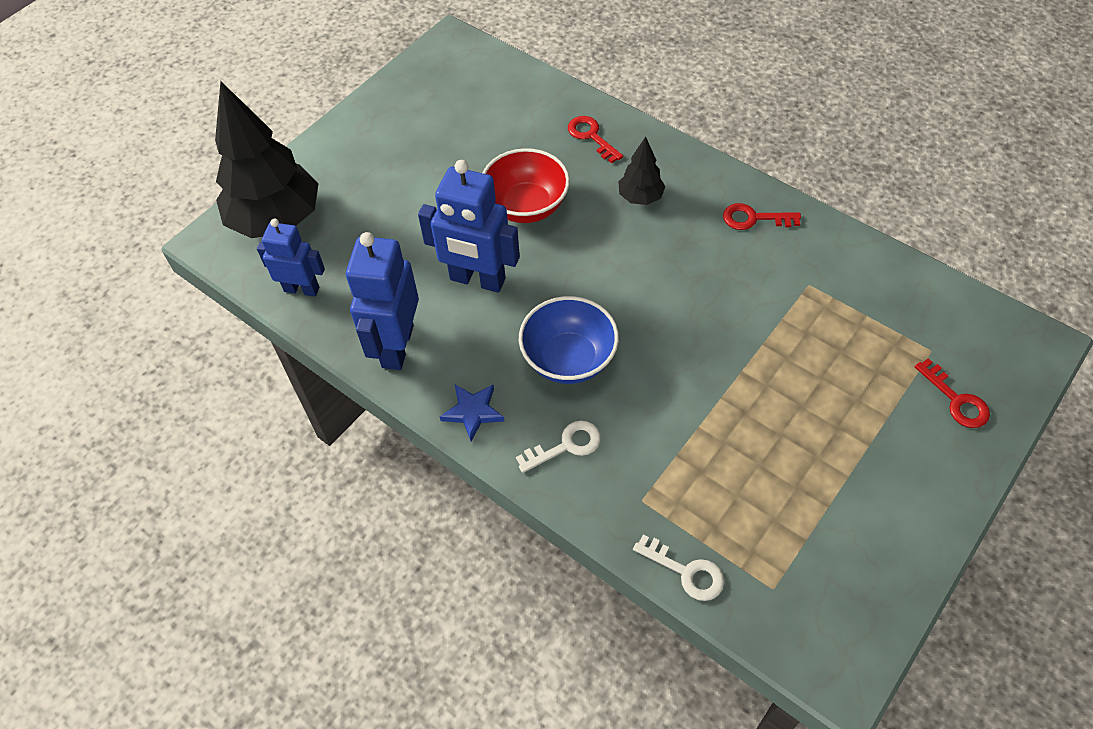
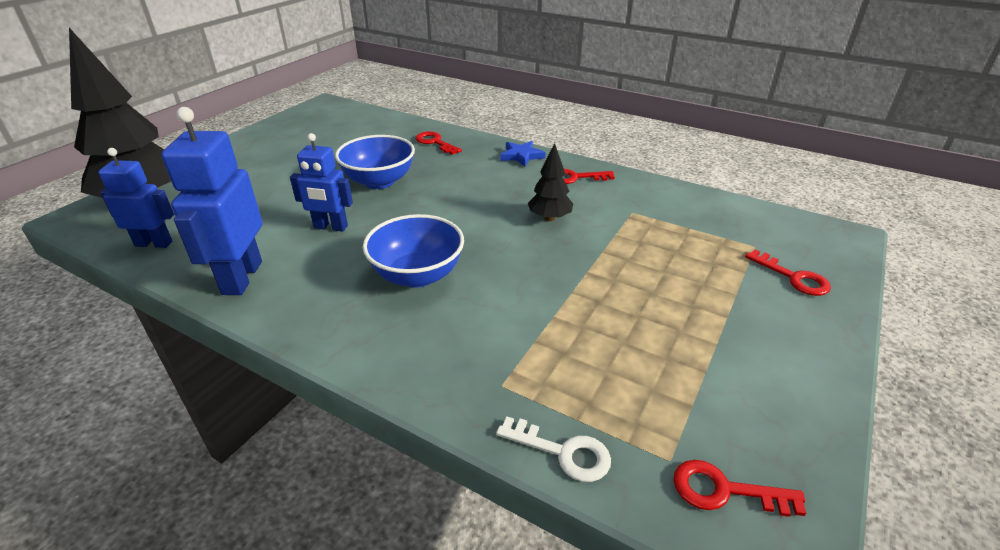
camera: 10 degrees left, 20 degrees down
blue robot [418,160,520,292] -> blue robot [290,133,353,232], size x0.64
blue star [440,385,504,441] -> blue star moved to [500,141,545,167]
red bowl [483,148,570,223] -> blue bowl [335,135,415,189]
white key [516,421,601,473] -> none
black tree [619,136,665,205] -> black tree moved to [528,143,573,221]
none -> red key [673,460,806,517]

